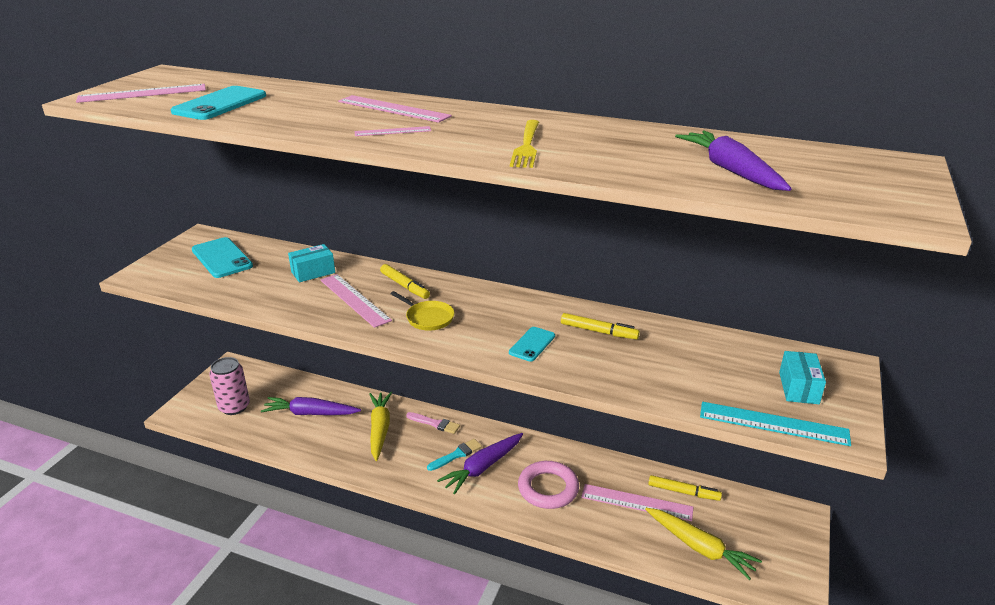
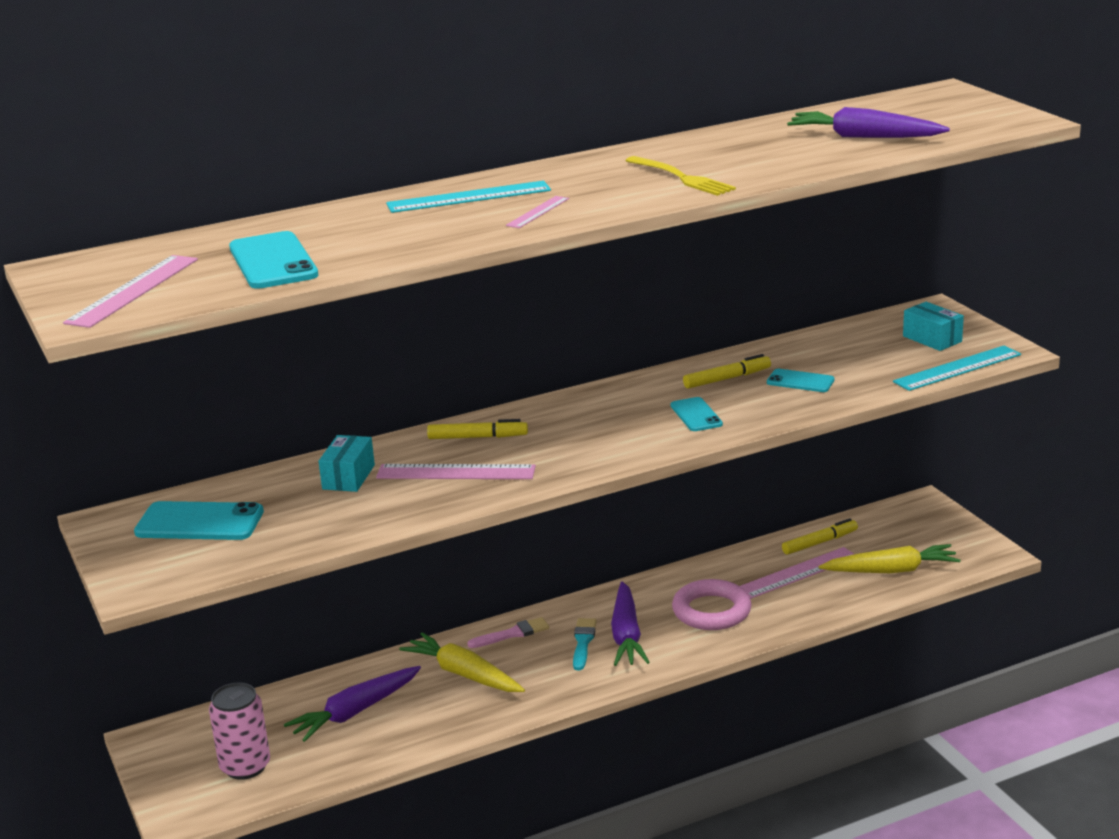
camera: 45 degrees left, 5 degrees down
pink ruler [338,95,452,123] -> turquoise ruler [386,181,551,213]
yellow pan [391,291,454,331] -> none
none -> turquoise phone [767,369,834,392]

